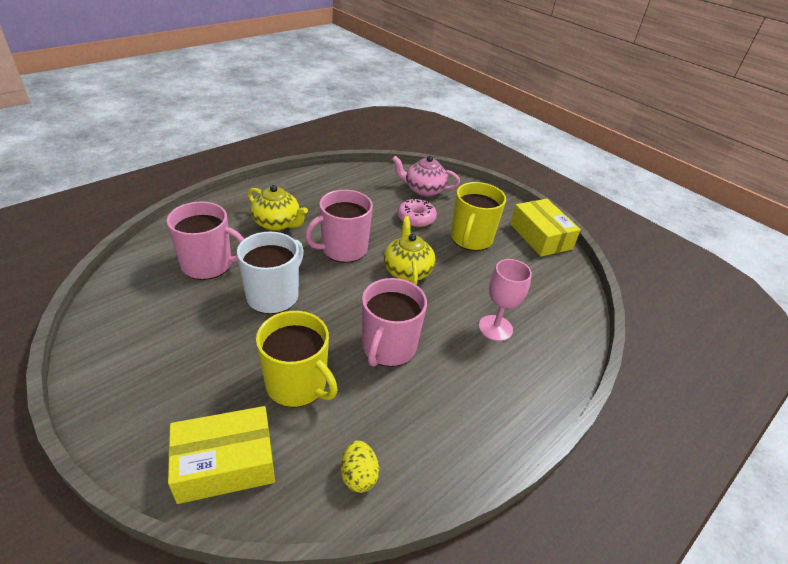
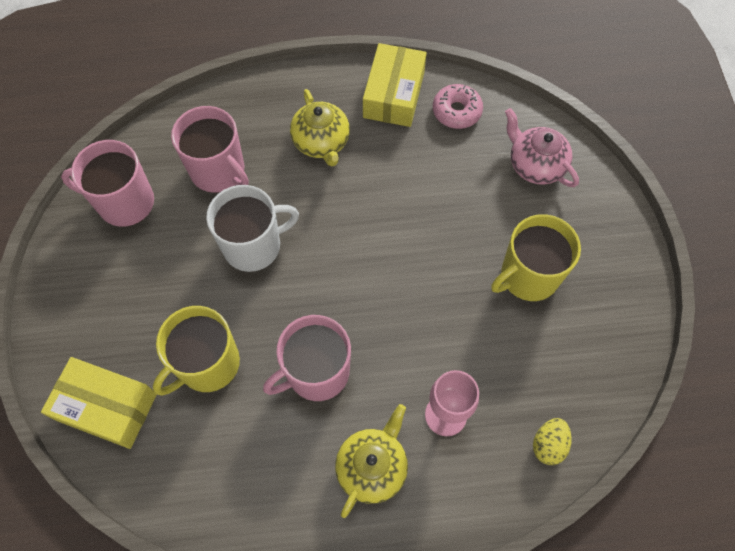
camera: 40 degrees right, 25 degrees up
yellow mug [256,311,338,407] -> yellow mug turned 60 degrees clockwise [153,306,240,396]
pink mug [305,190,373,263] -> pink mug moved to [61,140,154,227]
yellow egg [341,440,379,493] -> yellow egg moved to [533,418,572,465]
yellow teapot [384,216,436,285] -> yellow teapot moved to [335,404,408,518]
pink donut [397,198,437,227] -> pink donut moved to [433,84,483,129]
yellow box [510,199,581,257] -> yellow box moved to [363,43,427,127]

